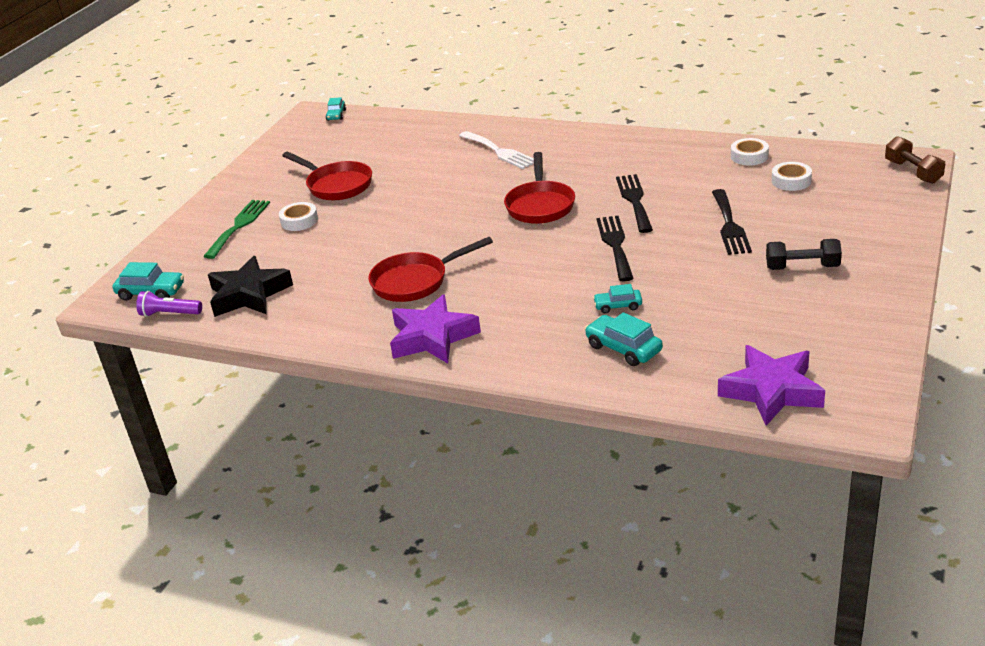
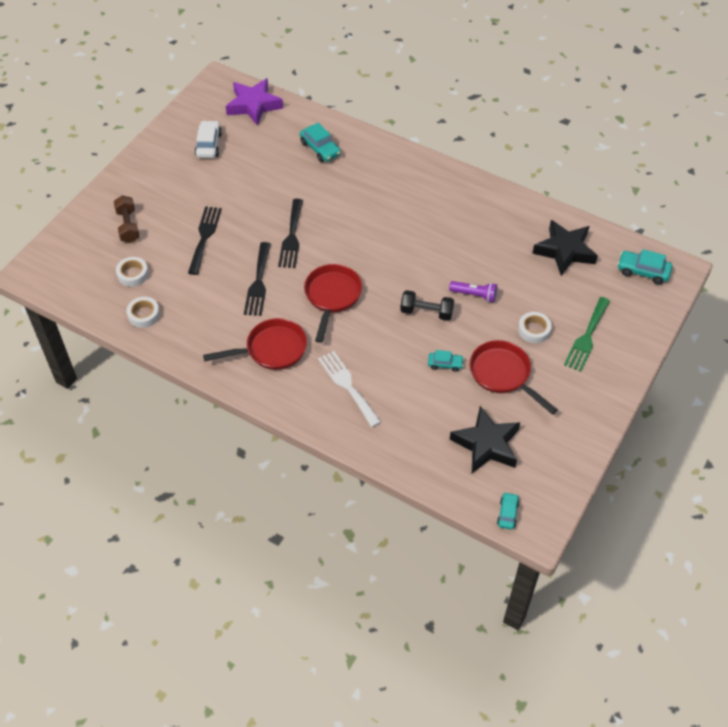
camera: 175 degrees left, 20 degrees up
purple flashlight [136,291,202,317] -> purple flashlight moved to [449,281,497,302]
red pan [368,237,493,302] -> red pan moved to [203,318,307,370]
purple star [390,294,481,364] -> none
turquoise car [593,284,642,314] -> turquoise car moved to [428,350,464,372]
black dumbbell [766,239,842,270] -> black dumbbell moved to [400,290,454,321]
brown dumbbell [885,136,945,184] -> brown dumbbell moved to [114,195,139,243]
none -> white car [195,120,222,158]
none -> black star [450,406,521,473]

